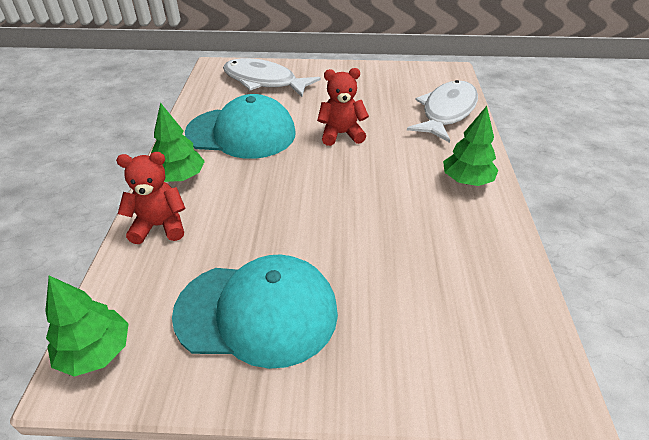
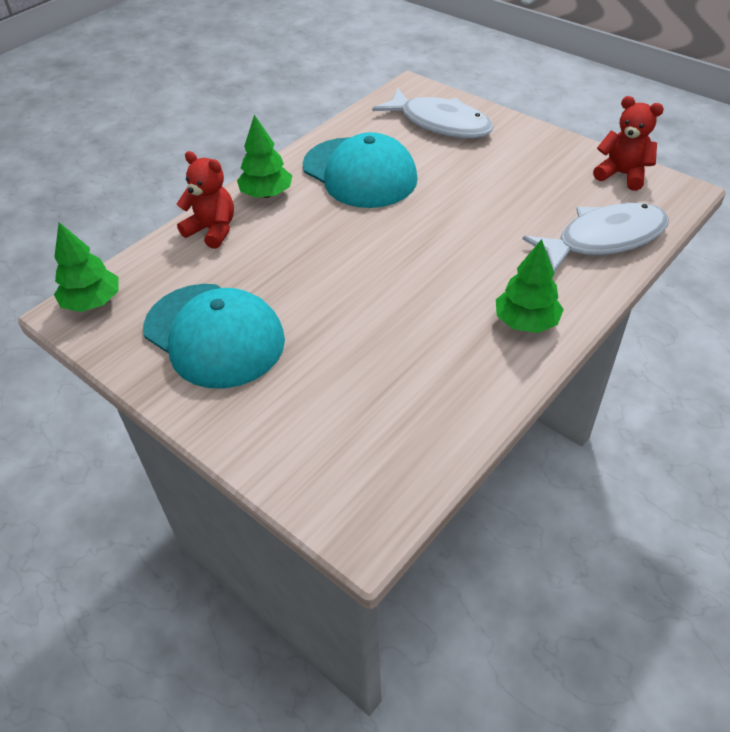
camera: 40 degrees right, 5 degrees up
white fish [223,58,321,97] -> white fish turned 150 degrees clockwise [372,88,494,138]
red teddy bear [317,68,369,146] -> red teddy bear moved to [593,96,664,191]

